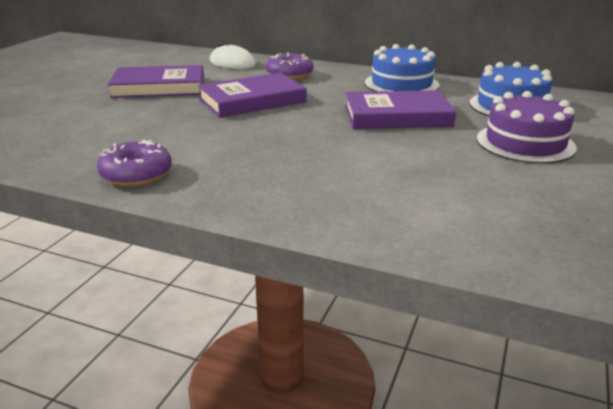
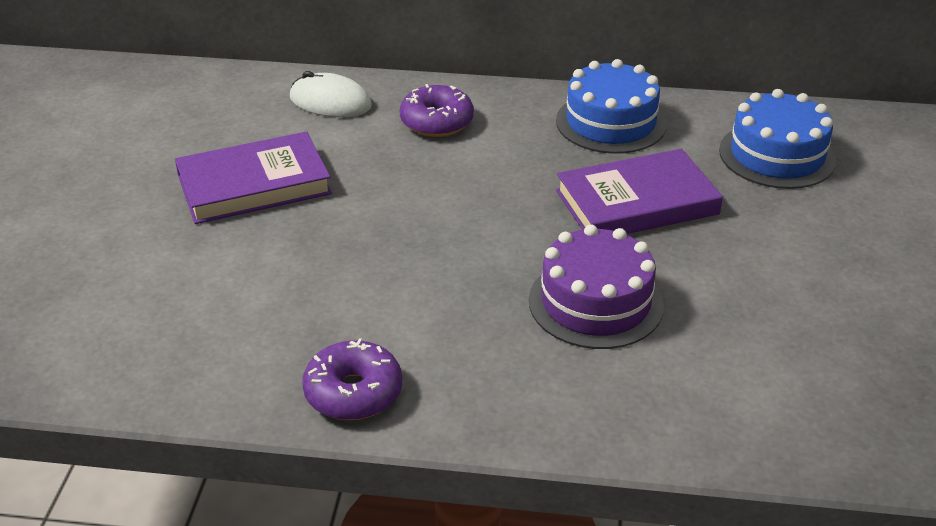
camera: 15 degrees left, 10 degrees up
purple book [198,73,306,117] -> none
purple cake [477,91,577,164] -> purple cake moved to [529,225,664,349]

